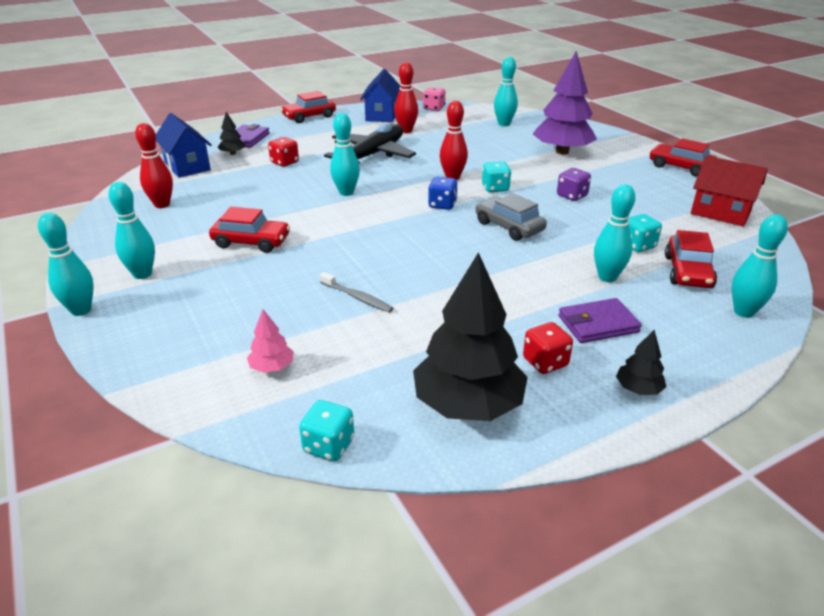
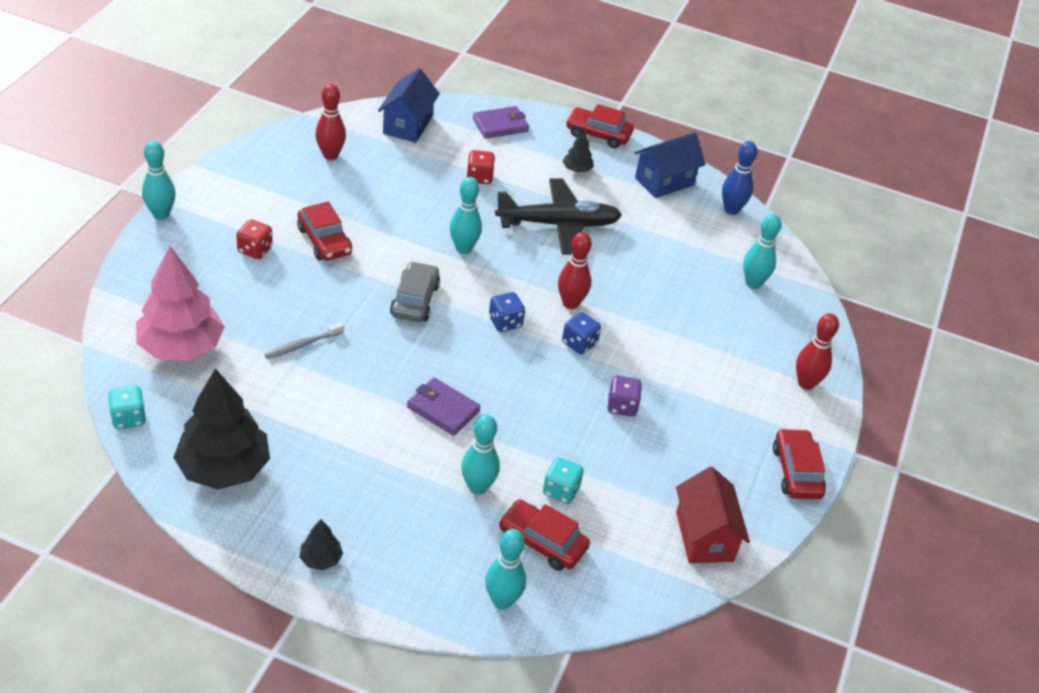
camera: 45 degrees right, 10 degrees up
turquoise bowling pin [109,182,155,279] -> none
black tree [218,112,245,155] -> black tree moved to [563,130,594,172]
pink tree [247,309,294,373] -> pink tree [136,246,225,361], size x2.28
grey toothbrush [320,272,393,313] -> grey toothbrush turned 60 degrees clockwise [265,322,344,359]
red bowling pin [394,62,418,133] -> red bowling pin moved to [796,313,839,390]
pink dice [423,87,445,111] -> blue bowling pin [722,141,757,215]
grey car [475,193,547,241] -> grey car moved to [390,261,440,322]
turquoise dice [482,161,511,192] -> blue dice [562,312,601,354]
red dice [523,322,573,374] -> red dice moved to [236,219,273,259]
purple tree [533,51,597,155] -> none
purple wallet [558,298,642,343] -> purple wallet moved to [407,377,480,436]
red car [665,230,717,288] -> red car turned 60 degrees clockwise [499,500,590,571]

